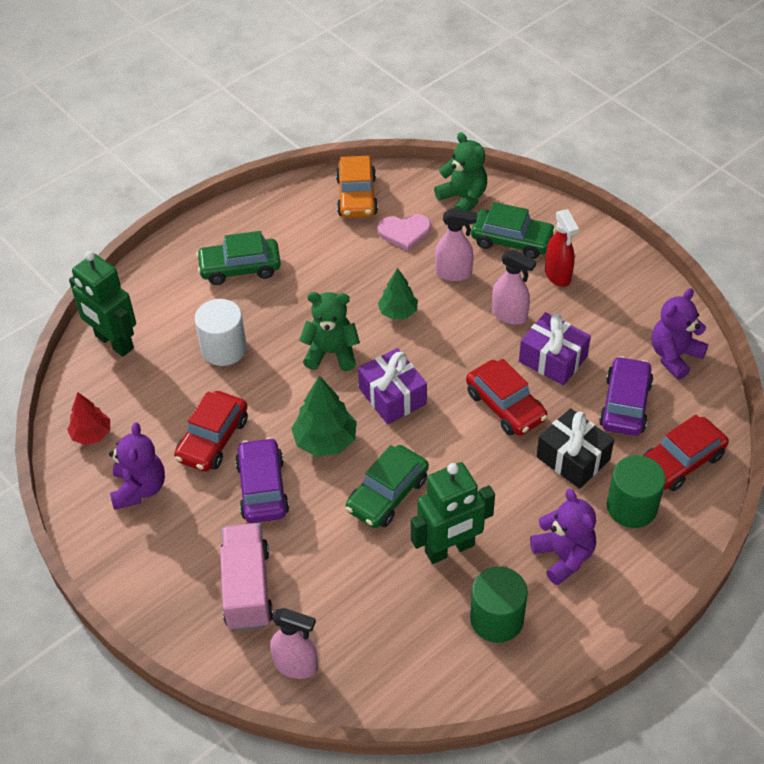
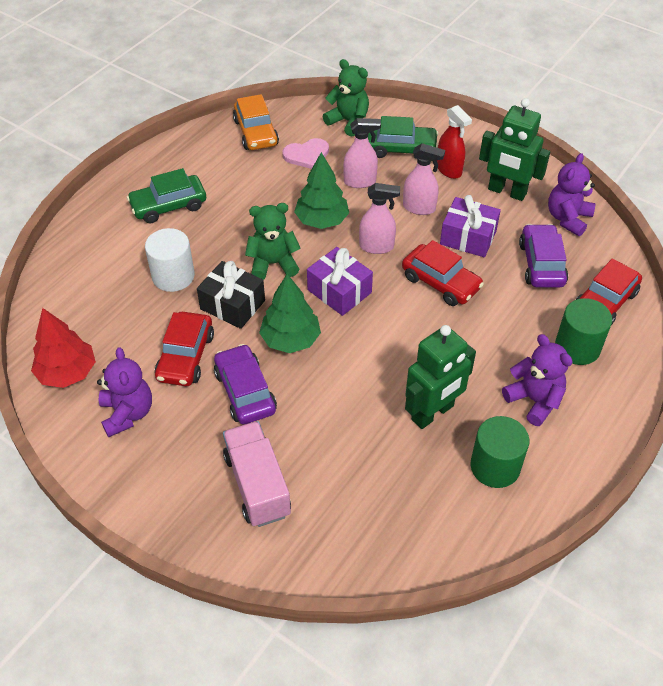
camera: 15 degrees left, 0 degrees up
red tree [67,392,110,445] -> red tree [31,308,96,388], size x1.50
green robot [69,251,136,357] -> green robot moved to [479,98,550,201]
pink spray bottle [270,608,318,679] -> pink spray bottle moved to [359,183,400,254]
green car [346,445,429,528] -> none
green tree [378,268,418,320] -> green tree [294,152,349,229], size x1.50
black gift [536,408,614,489] -> black gift moved to [197,261,265,329]

